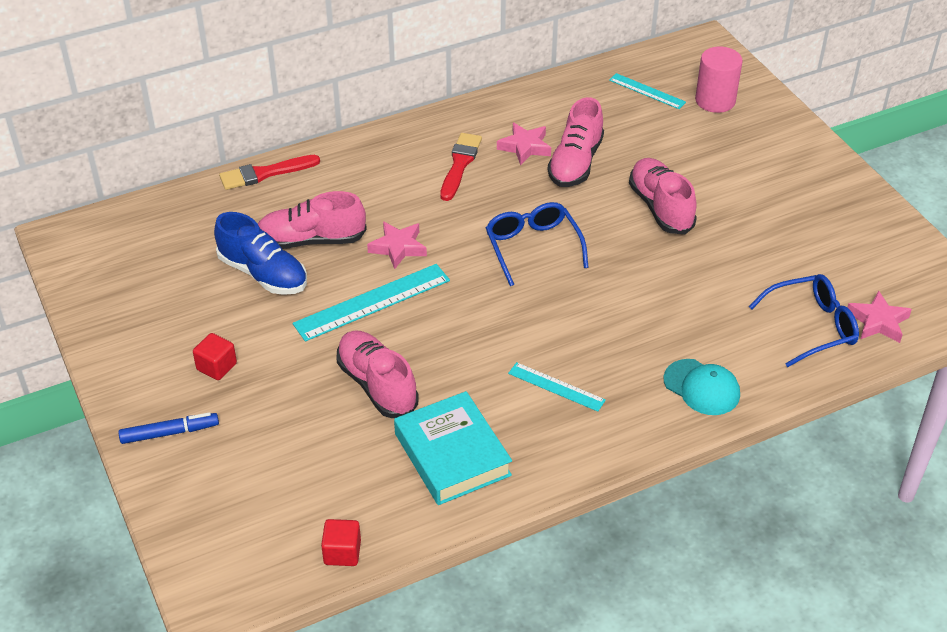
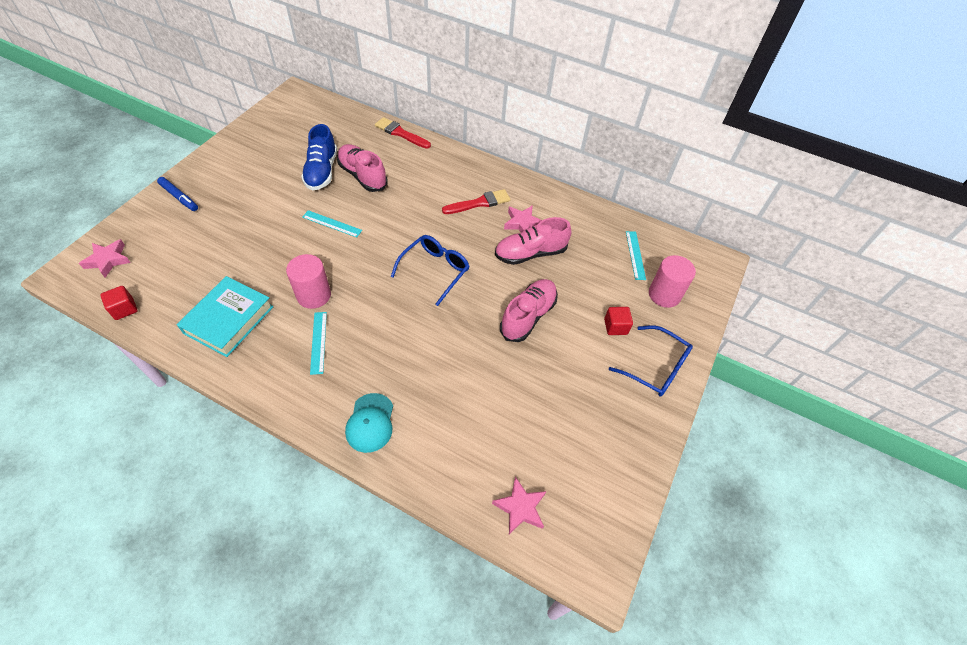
camera: 50 degrees right, 10 degrees up
red cube [193,333,237,380] -> red cube moved to [604,307,633,335]
turquoise ruler [293,264,450,342] -> turquoise ruler [302,210,362,237], size x0.58
pink shoe [336,330,419,418] -> none
pink star [367,221,427,269] -> pink star moved to [79,239,131,278]
blue glasses [749,274,859,367] -> blue glasses moved to [609,325,693,397]
none -> pink cylinder [286,254,331,309]

